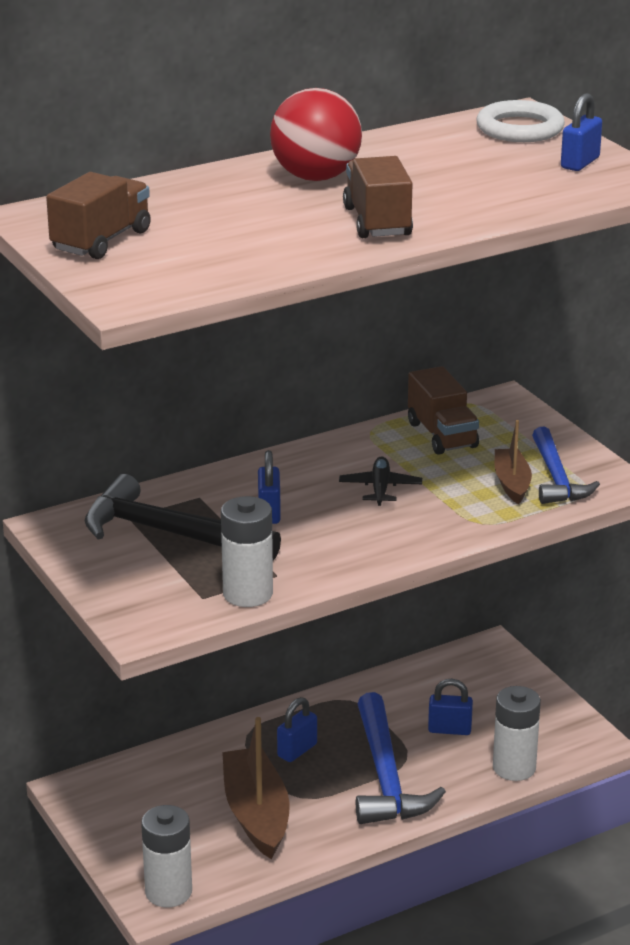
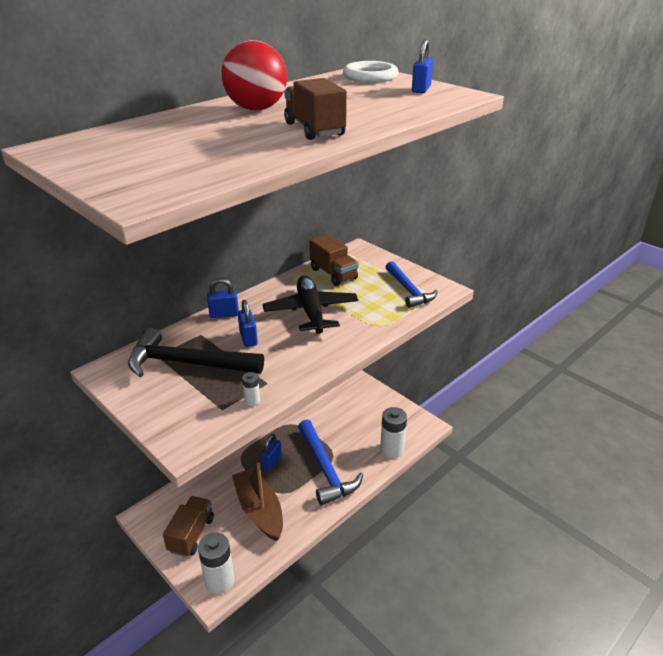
camera: 15 degrees left, 5 degrees up
brown truck [46,172,151,259] -> brown truck moved to [163,496,214,557]
white battery [221,496,273,607] -> white battery [242,372,260,406], size x0.46
black plane [339,456,422,506] -> black plane [262,275,358,334], size x1.87
blue padlock [428,679,473,735] -> blue padlock moved to [207,278,239,318]
brown boat [495,420,532,504] -> none

